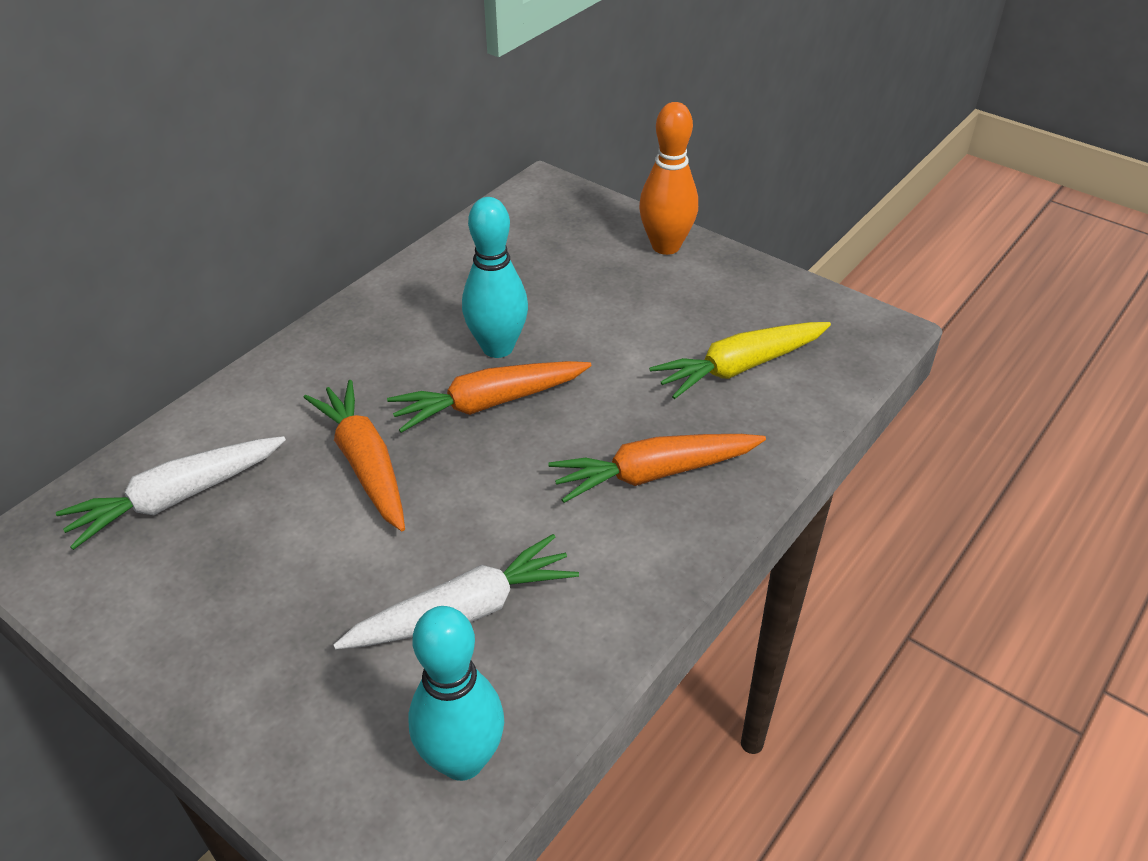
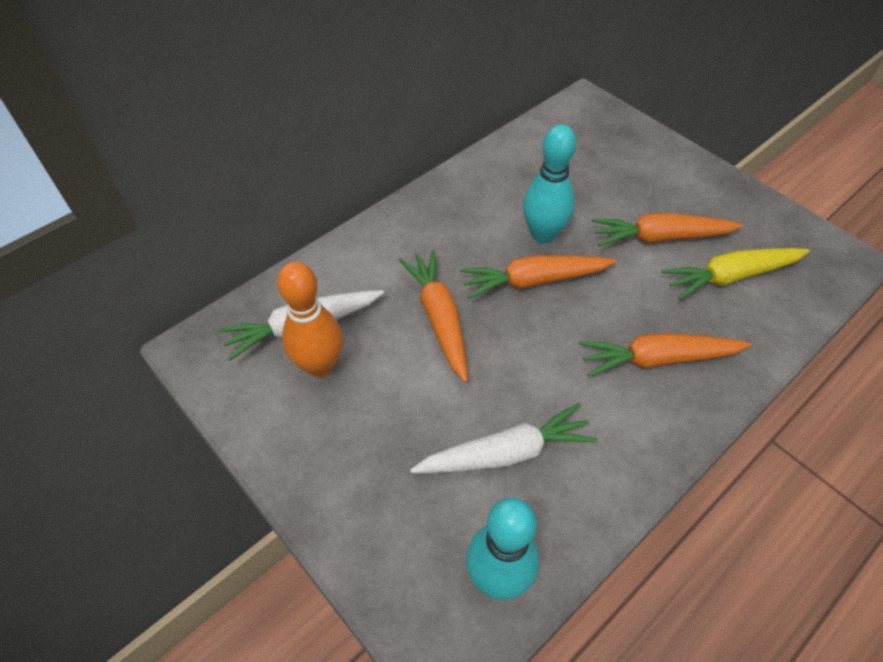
camera: 10 degrees right, 10 degrees up
orange bowling pin [639,102,698,255] -> orange bowling pin moved to [277,262,343,377]
none -> orange carrot [592,213,744,246]

